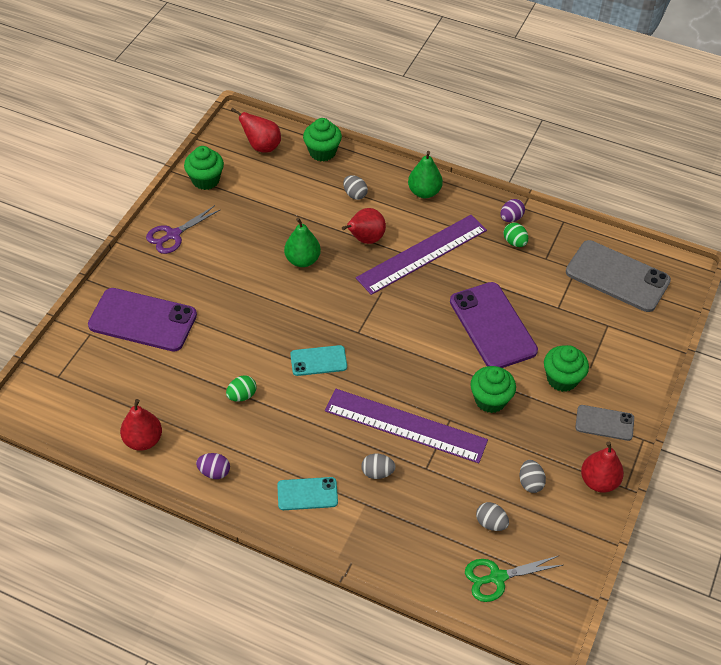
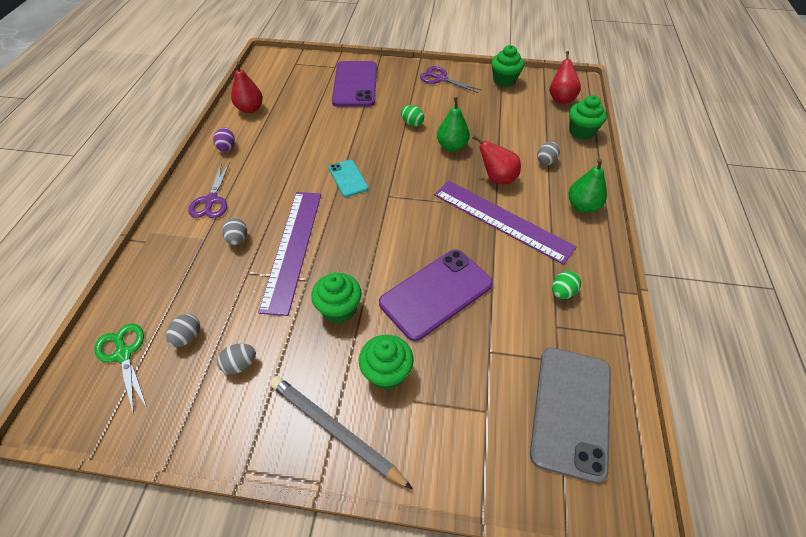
camera: 75 degrees right, 0 degrees up
green egg [226,375,257,402] -> green egg moved to [401,105,424,127]
turquoise phone [277,477,338,510] -> purple scissors [188,162,230,218]
purple egg [500,199,525,222] -> none
grey phone [575,405,634,441] -> grey pencil [270,376,413,490]
red pear [581,442,624,493] -> none

